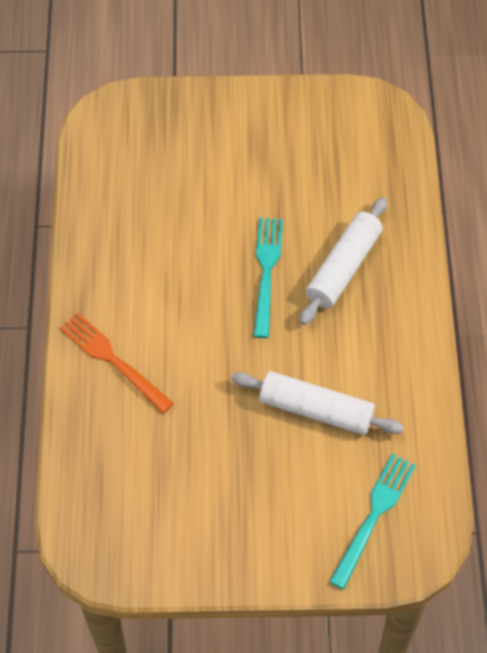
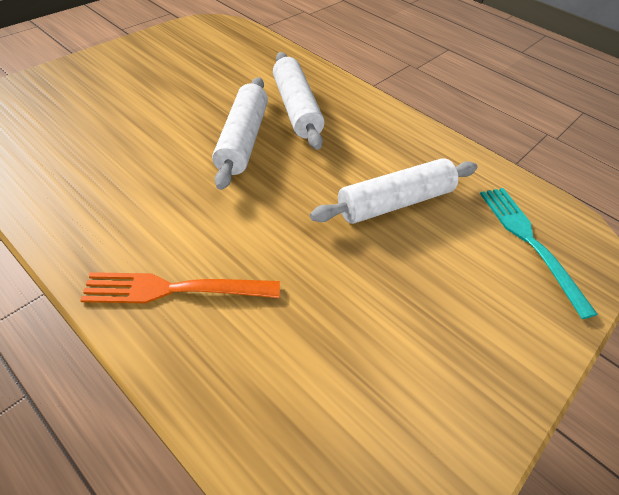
camera: 50 degrees left, 10 degrees down
turquoise fork [253,217,283,338] -> white rolling pin [212,77,268,190]

